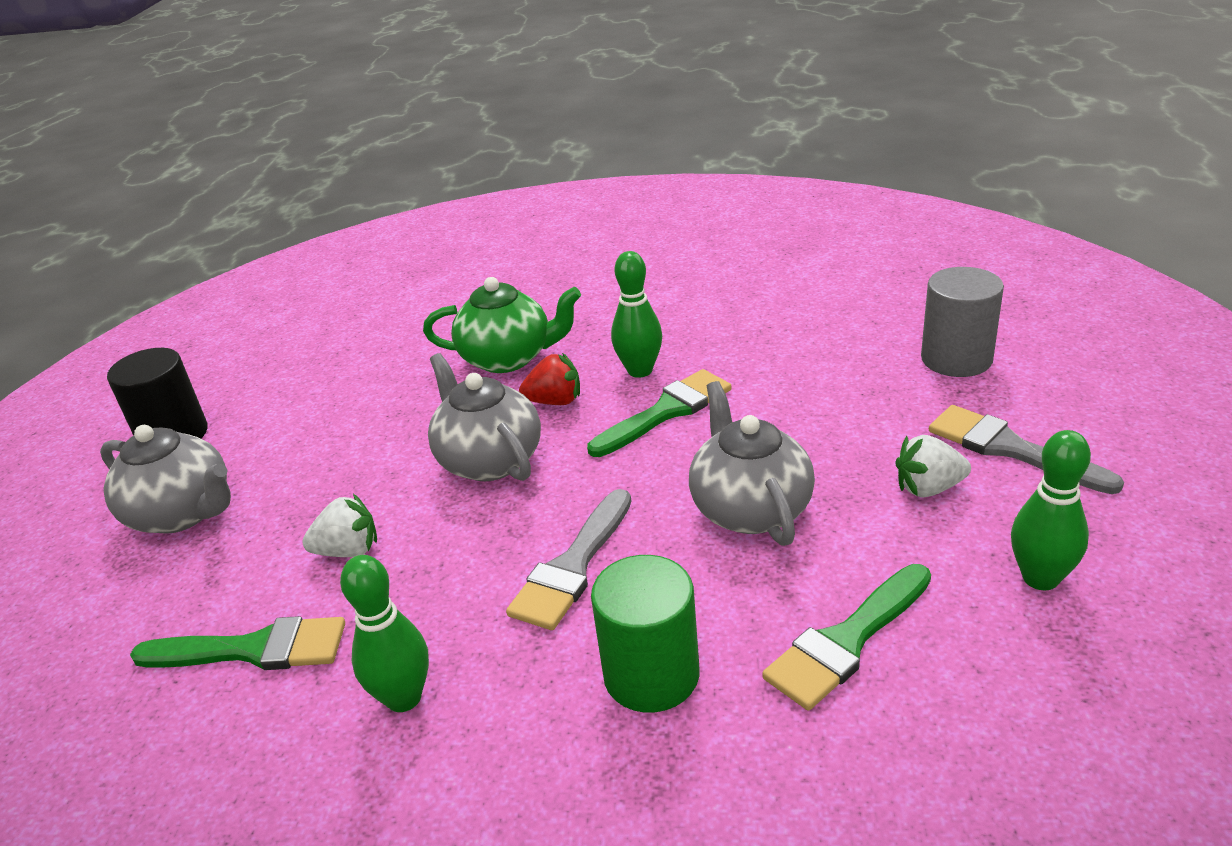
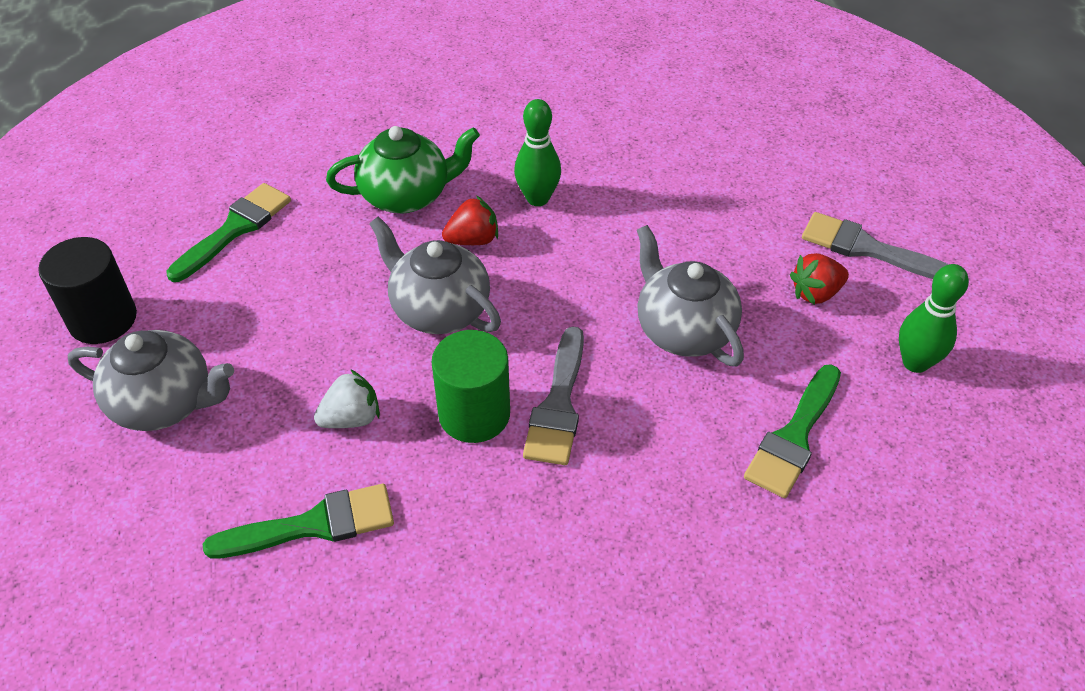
camera: 20 degrees left, 15 degrees up
green bowling pin [340,555,429,712] -> none
green brush [587,369,732,457] -> green brush moved to [166,183,291,282]
green cylinder [591,555,699,713] -> green cylinder moved to [431,330,510,443]
white strawberry [895,435,971,497] -> red strawberry [790,253,849,305]
grey cylinder [921,267,1004,377] -> none

